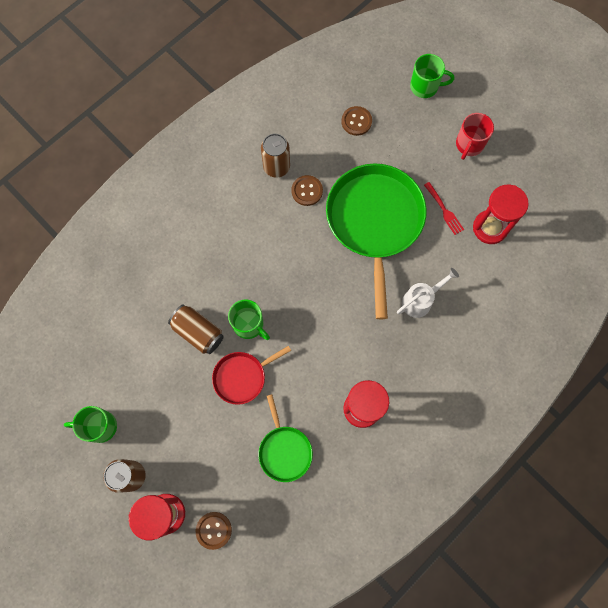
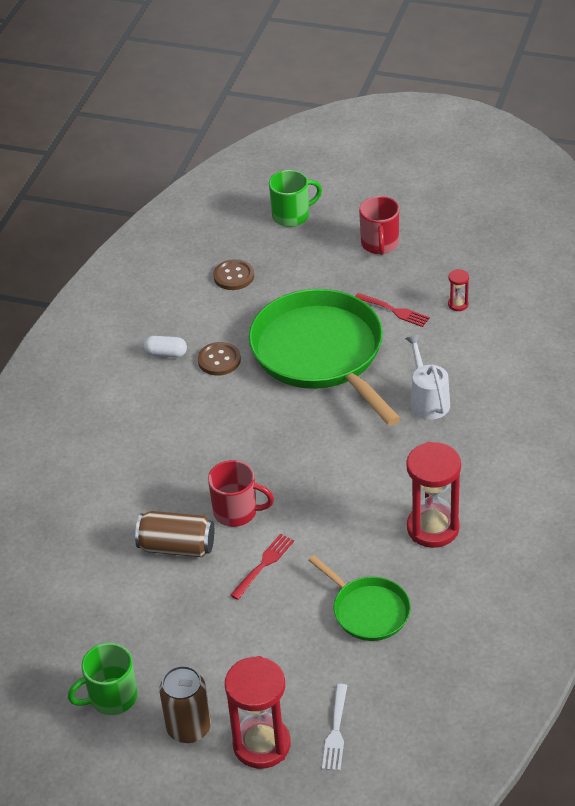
camera: 25 degrees left, 30 degrees down
brown button [196,512,232,550] -> white fork [322,684,347,771]
red pan [212,346,291,405] -> red fork [230,534,294,600]
green mug [228,299,270,340] -> red mug [208,460,274,527]
brown can [261,133,290,178] -> white capsule [144,336,187,358]
white watering can [397,268,459,318] -> white watering can turned 45 degrees counterclockwise [405,334,450,420]
red hourglass [473,185,529,244] -> red hourglass [448,269,469,311], size x0.44

